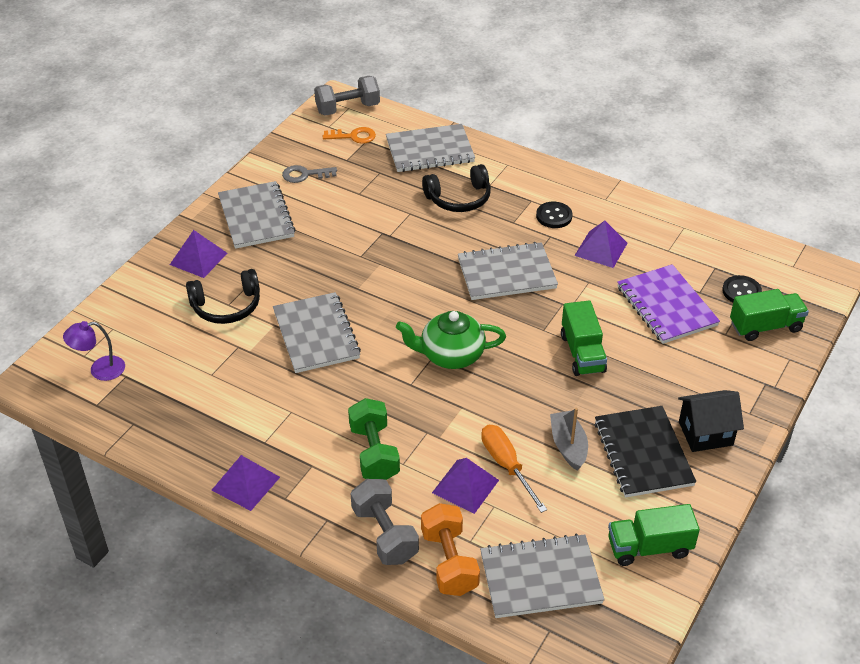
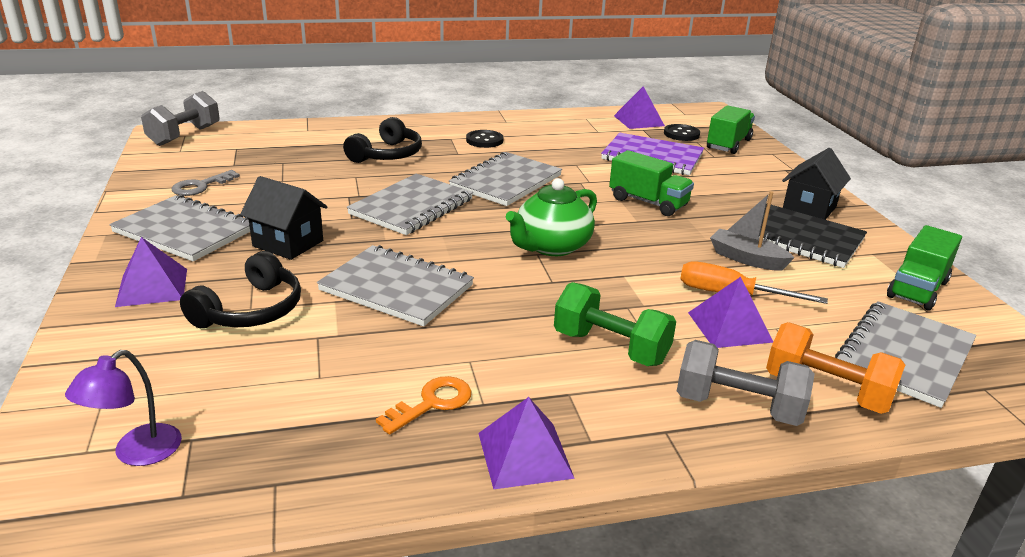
camera: 45 degrees left, 15 degrees down
orange key [323,127,376,144] -> orange key moved to [376,376,472,434]
grey notebook [386,124,475,172] -> grey notebook moved to [347,174,473,235]
purple pyramid [574,221,628,268] -> purple pyramid moved to [614,86,665,129]
none -> black house [240,176,328,260]

